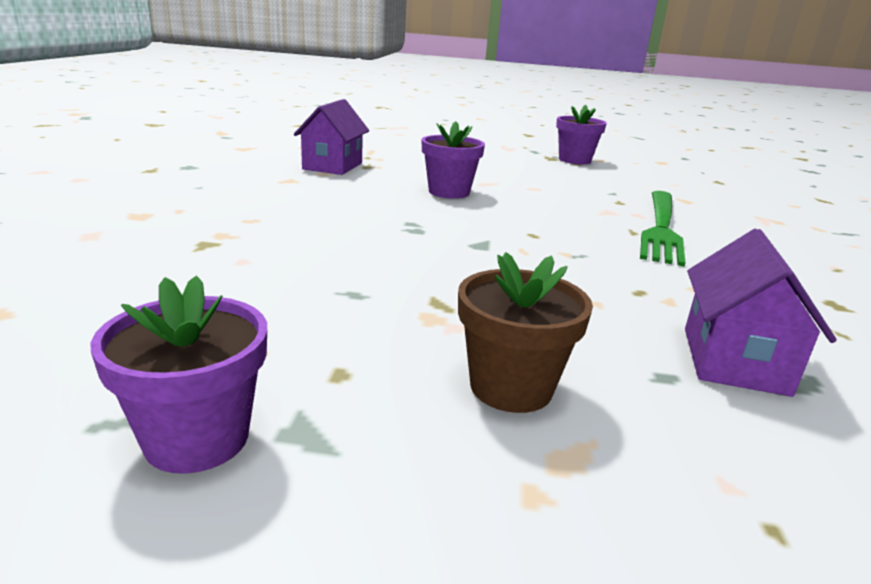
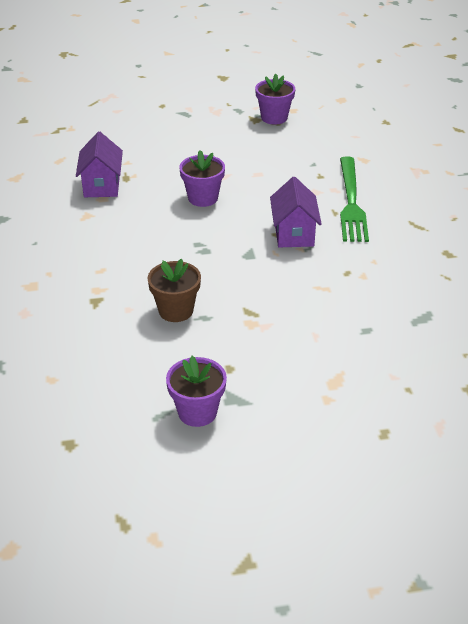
camera: 15 degrees left, 15 degrees up
brown flower pot [458,252,593,413] -> brown flower pot moved to [147,259,201,322]
purple house [685,229,837,397] -> purple house moved to [270,177,322,247]

